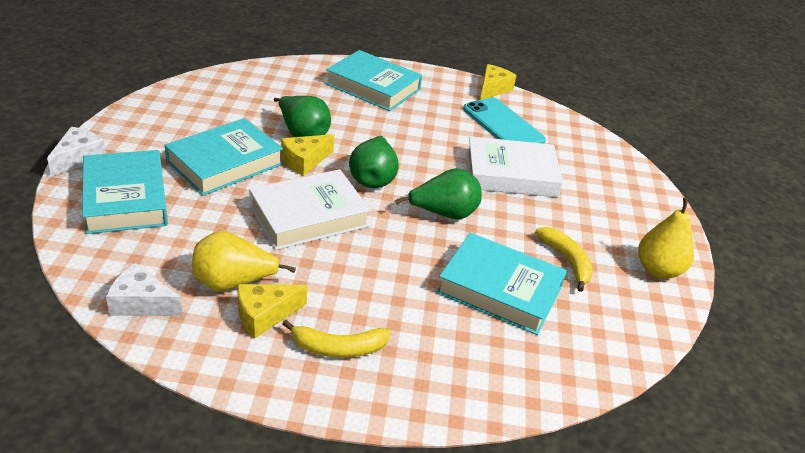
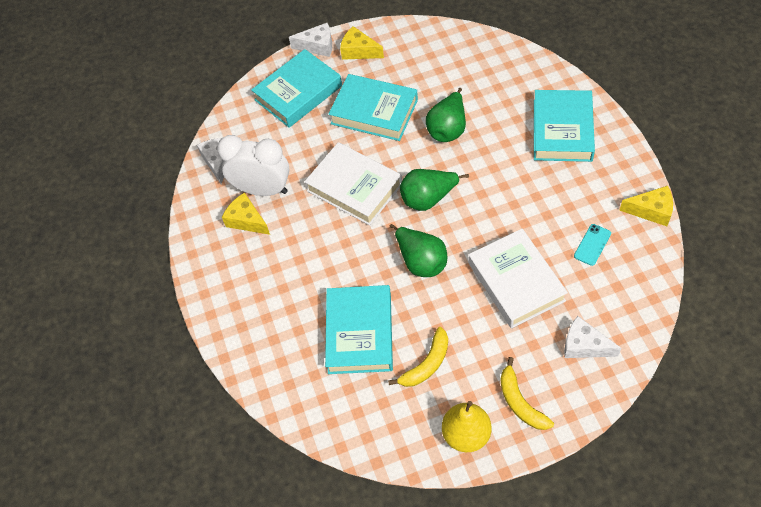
camera: 75 degrees right, 20 degrees up
yellow pear [192,231,296,291] -> white clock [217,135,290,196]
yellow cheese [281,134,334,176] -> yellow cheese moved to [340,26,384,60]
yellow banana [282,320,391,358] -> yellow banana moved to [500,357,554,430]
turquoise phone [463,97,546,144] -> turquoise phone [574,224,611,266], size x0.50
none -> white cheese [564,316,621,358]

